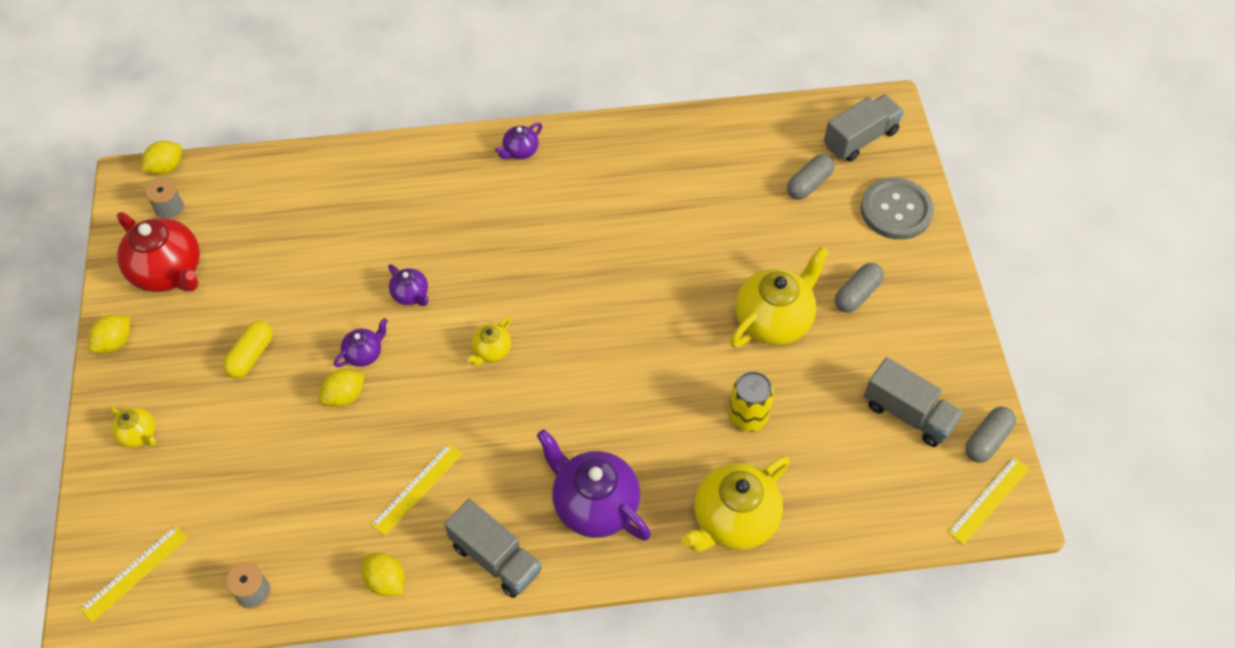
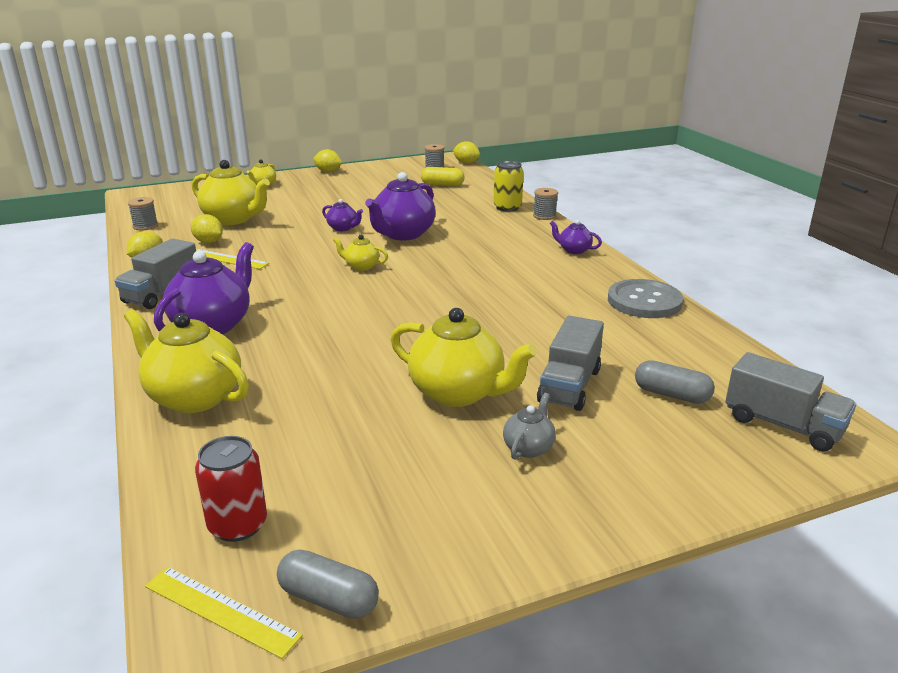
camera: 75 degrees right, 30 degrees down
yellow ruler [80,526,187,622] -> none
red teapot [117,212,200,292] -> none
yellow capsule [223,321,273,378] -> yellow capsule moved to [421,167,464,186]
yellow lemon [319,369,365,407] -> yellow lemon moved to [191,214,223,243]
purple teapot [388,264,429,306] -> purple teapot [365,172,436,240], size x2.03
yellow can [728,371,774,432] -> yellow can moved to [493,161,524,212]
grey capsule [835,263,884,313] -> grey teapot [503,393,556,460]
grey button [861,178,934,240] -> grey button moved to [608,279,683,318]
grey truck [864,357,963,447] -> grey truck moved to [537,316,604,411]
none -> yellow teapot [192,160,270,225]
none -> red can [195,436,267,542]
none -> grey spool [533,188,558,220]

